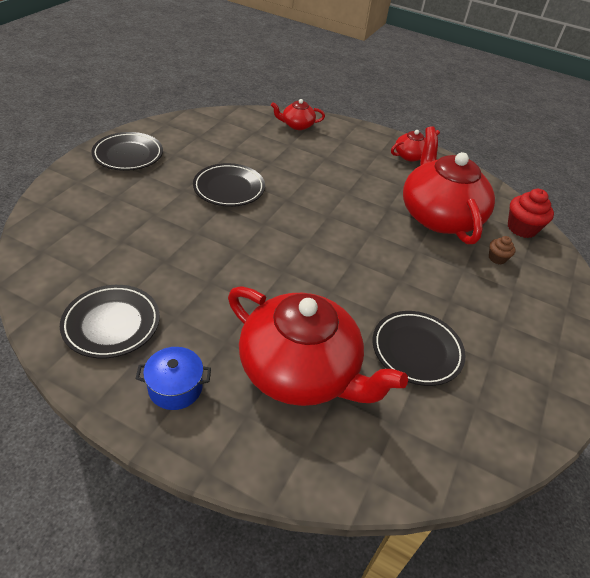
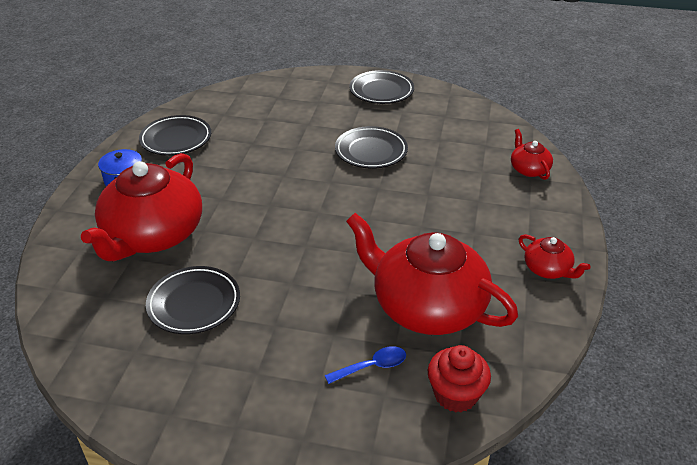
camera: 80 degrees right, 5 degrees down
red teapot [403,126,495,244] -> red teapot turned 120 degrees counterclockwise [346,213,518,335]
brown cupcake [489,236,516,264] -> blue spoon [325,346,406,384]

